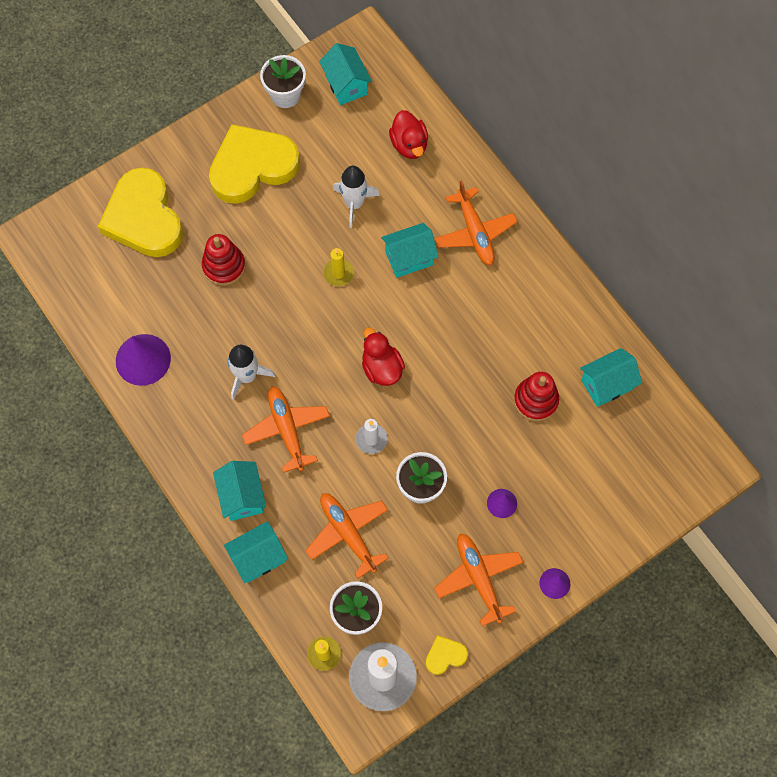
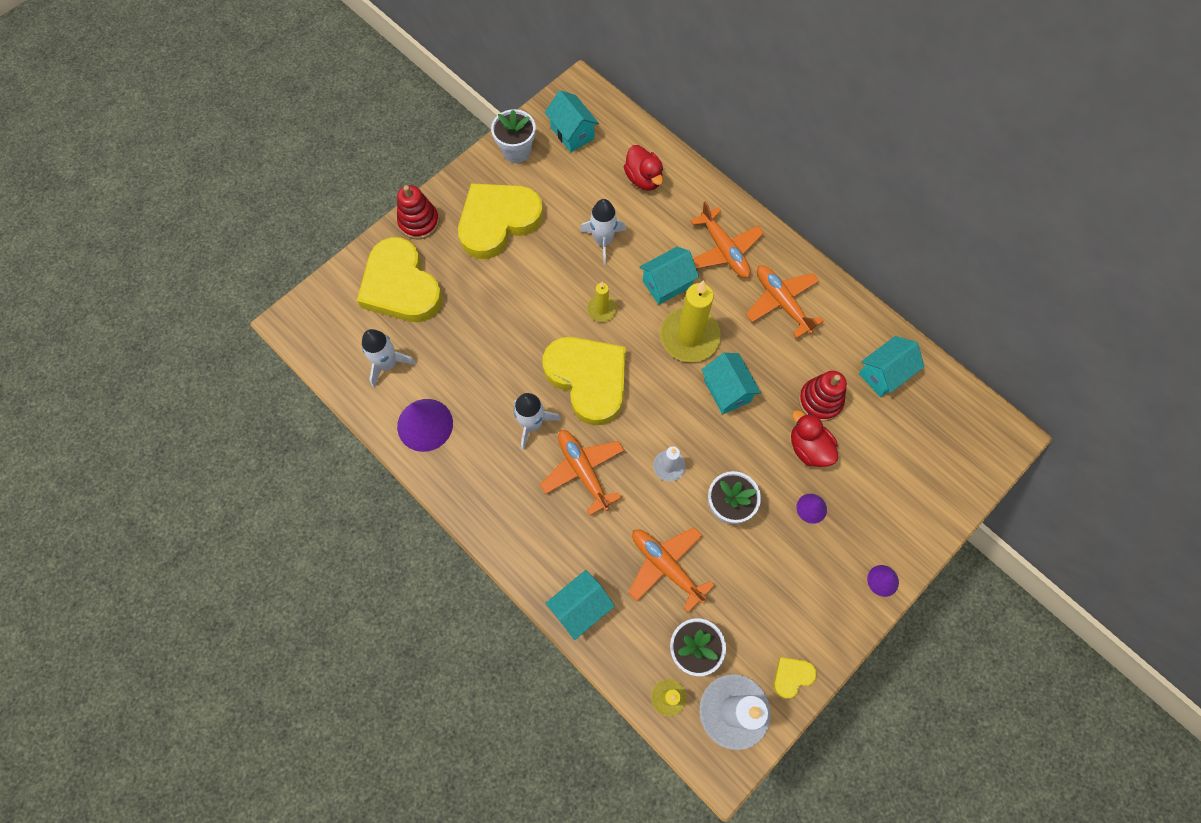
camera: 10 degrees left, 0 degrees up
red stacking toy [202,234,246,286] -> red stacking toy moved to [397,185,439,240]
turquoise house [213,461,266,521] -> turquoise house moved to [702,353,761,414]
red duck [362,327,405,386] -> red duck moved to [791,410,838,467]
orange plane [434,533,523,626] -> orange plane moved to [746,265,824,338]
none -> white rocket [362,329,416,387]
none -> yellow heart [543,337,626,425]
none -> yellow candle [660,280,721,362]

